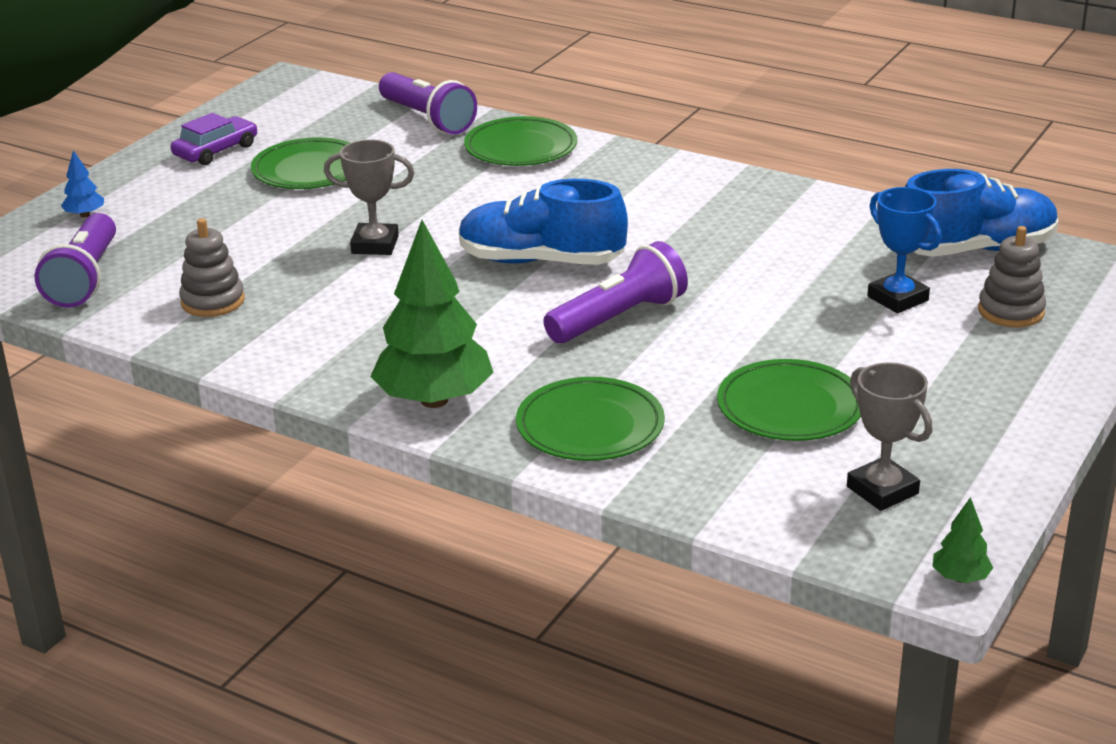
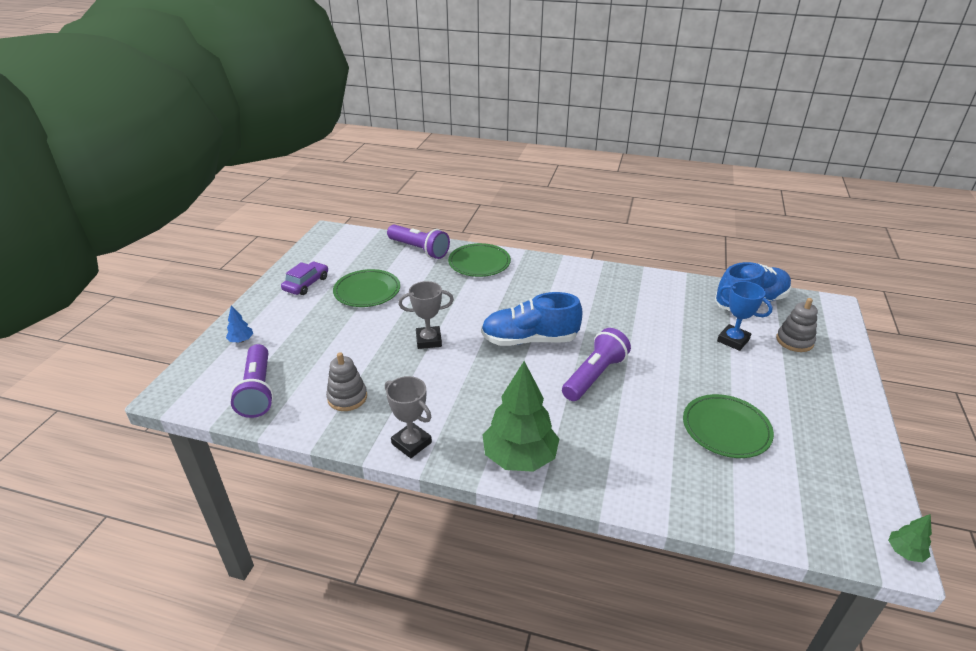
camera: 15 degrees left, 5 degrees up
green plate [516,377,665,461] -> none
grey trophy [847,363,933,511] -> grey trophy moved to [385,376,432,458]

